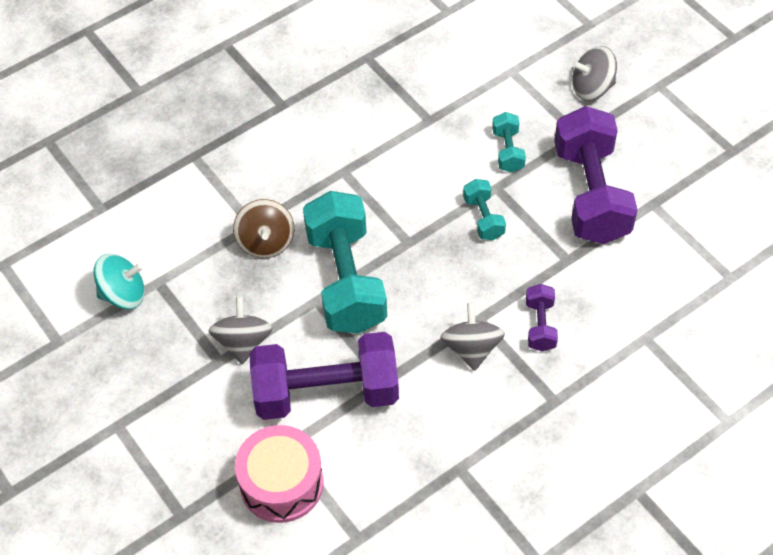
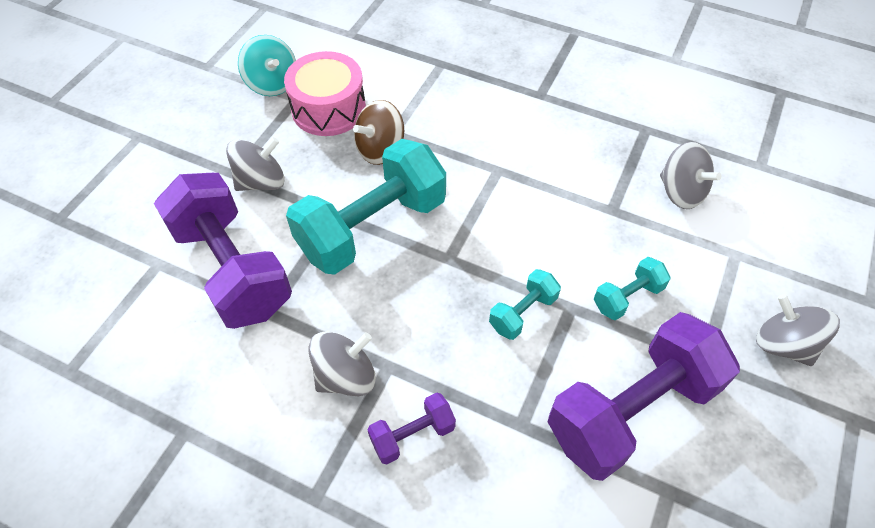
camera: 60 degrees right, 0 degrees up
pink drum [235,425,324,523] -> pink drum moved to [284,51,366,136]
none -> grey spinning top [660,142,721,209]

